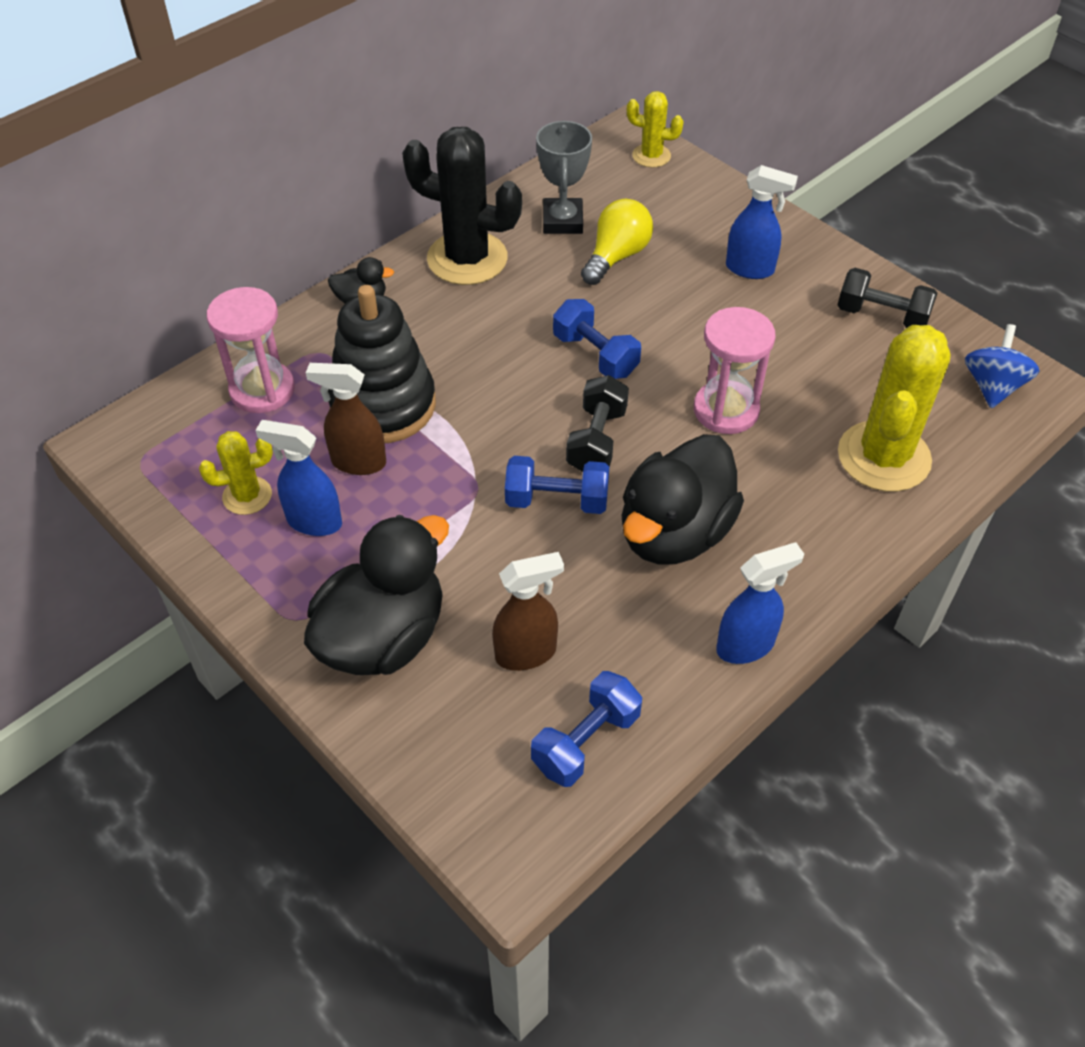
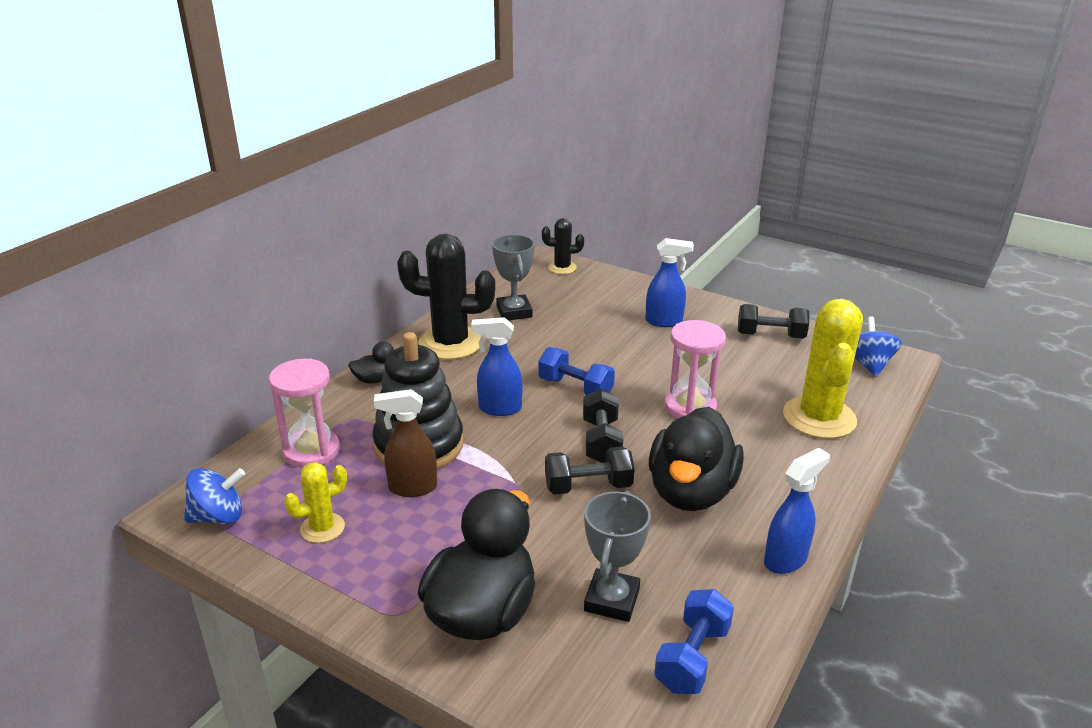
camera: 15 degrees left, 20 degrees down
blue spray bottle [255,420,342,536] -> blue spray bottle moved to [471,317,522,416]
brown spray bottle [492,552,564,671] -> grey trophy [584,491,651,622]
blue dumbbell [505,456,609,514] -> black dumbbell [545,446,634,495]
yellow light bulb [581,199,653,285] -> none
yellow cactus [627,91,684,168] -> black cactus [542,218,584,274]
none -> blue spinning top [184,468,245,524]

